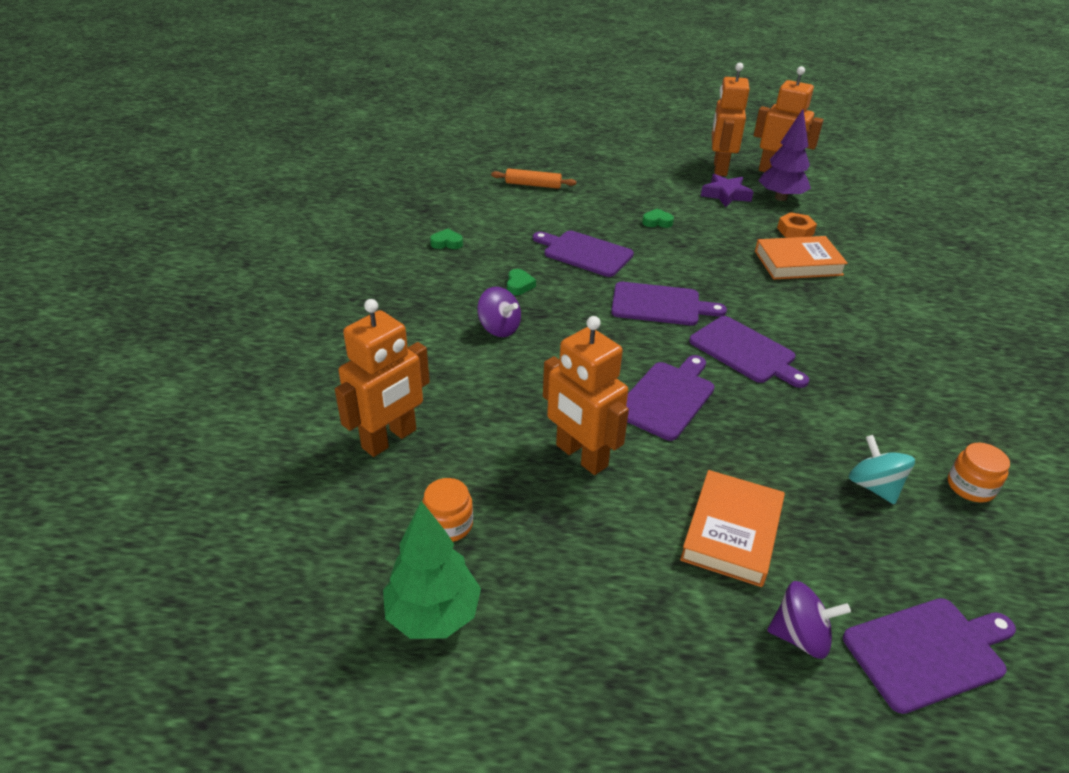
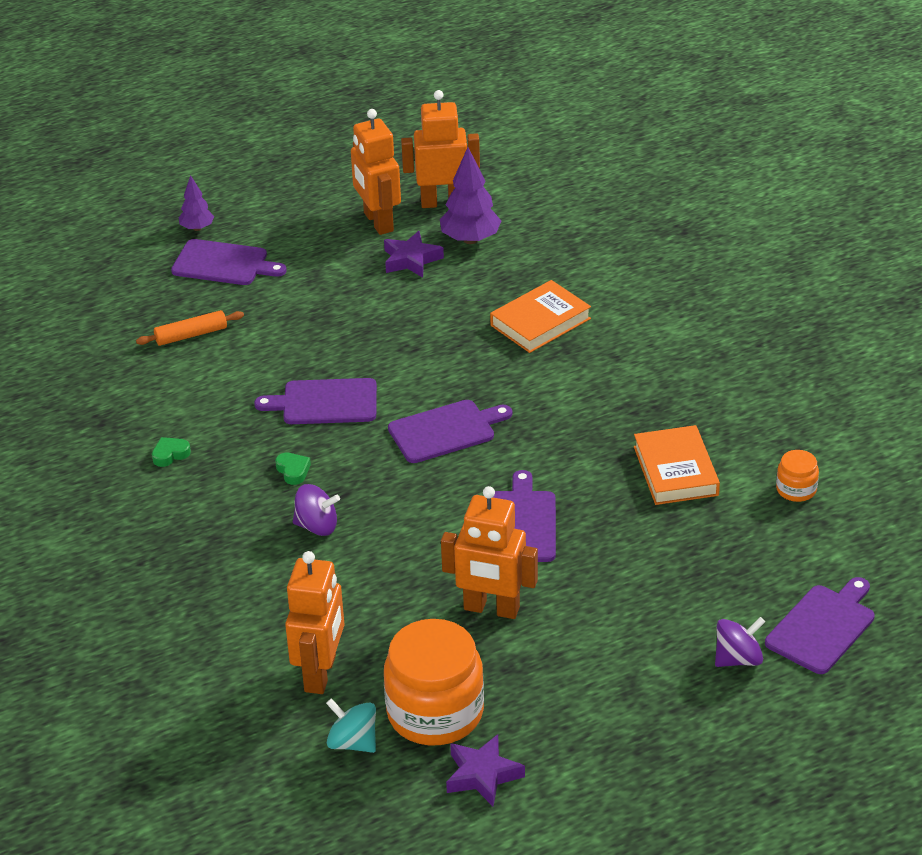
camera: 30 degrees left, 0 degrees up
green tree [383,501,481,639] -> purple star [446,734,525,806]
orange jar [422,478,473,542] -> orange jar [384,619,484,745], size x2.16
green heart [642,208,674,228] -> none
orange book [680,470,785,587] -> orange book moved to [634,425,720,505]
purple cutting board [689,316,809,388] -> purple cutting board moved to [171,239,287,285]
orange nut [777,212,817,238] -> none
turquoise spinning top [848,435,915,504] -> turquoise spinning top moved to [326,698,376,753]
none -> purple tree [179,175,214,231]

